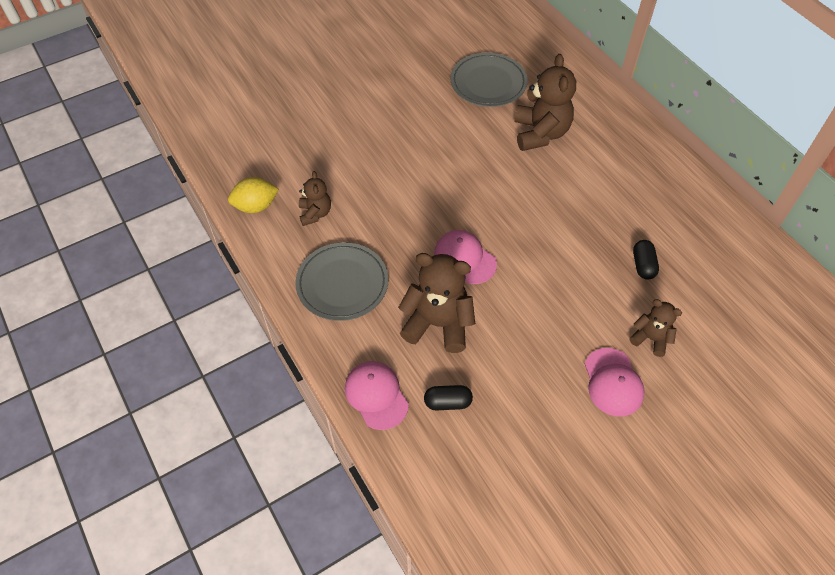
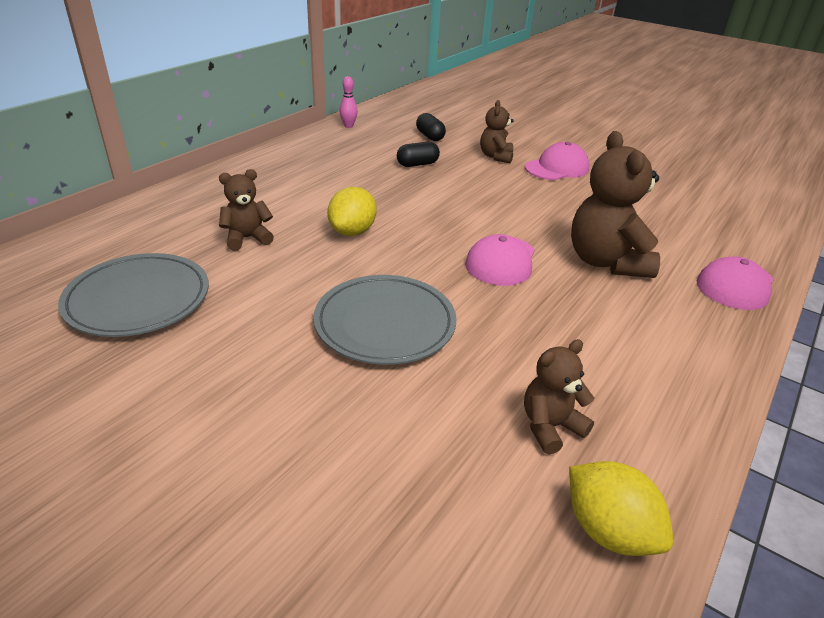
camera: 115 degrees left, 20 degrees down
grey plate [295,243,388,321] -> grey plate moved to [313,275,457,365]
black capsule [424,385,473,410] -> black capsule moved to [416,113,446,141]
brown teddy bear [515,54,576,151] -> brown teddy bear [219,169,274,251], size x0.56
none -> yellow lemon [327,187,376,236]
none -> pink bowling pin [339,76,358,128]

